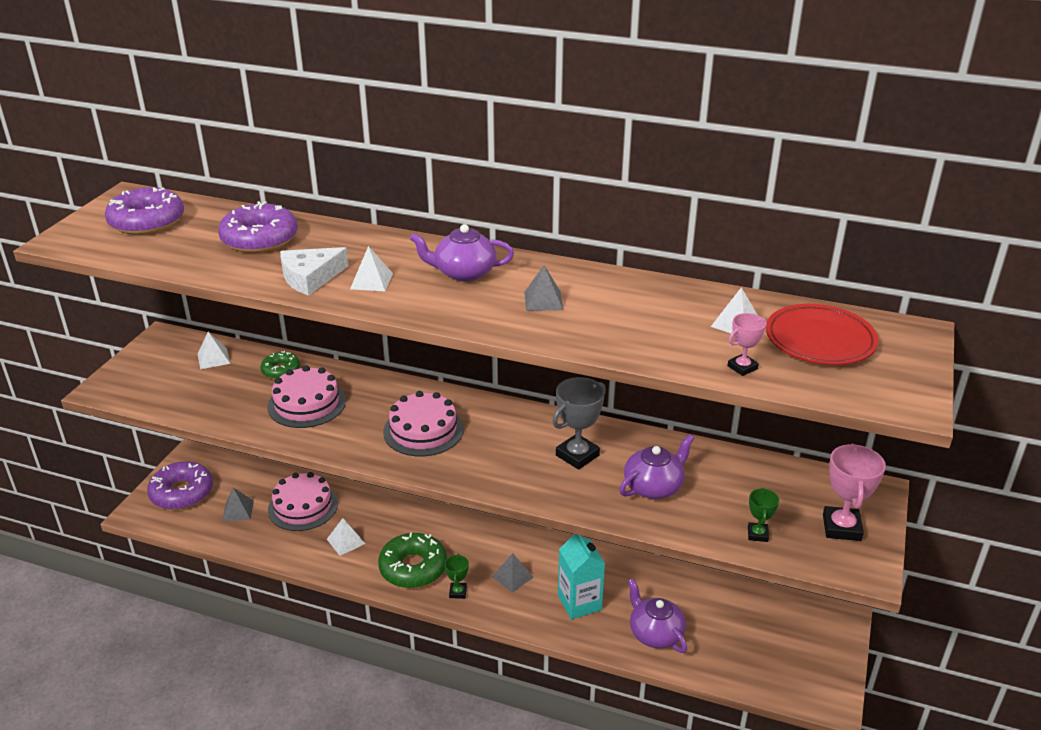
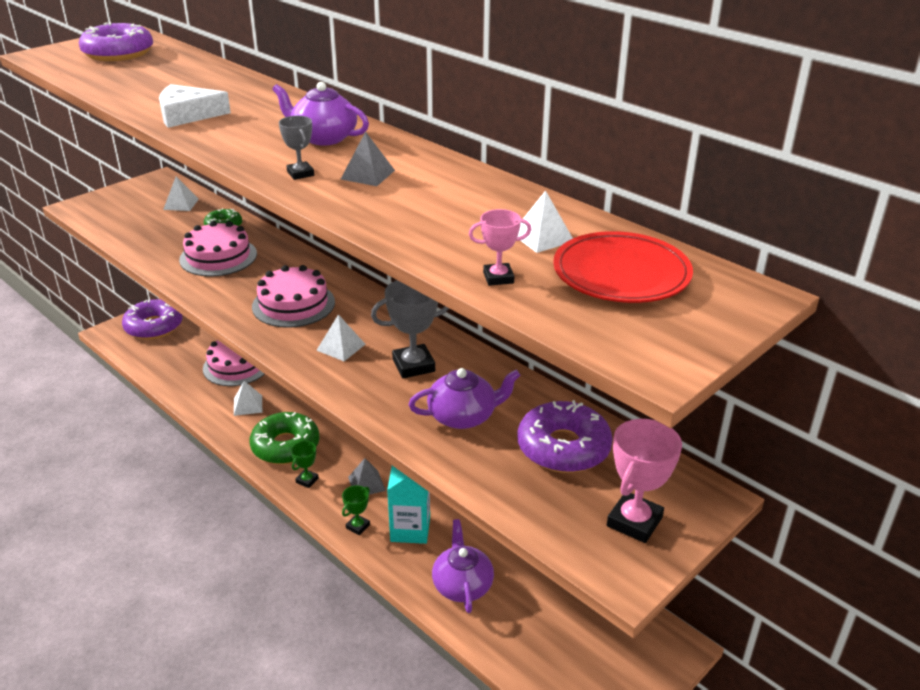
camera: 25 degrees right, 0 degrees up
purple donut [218,201,298,253] -> purple donut moved to [517,400,613,473]
grey pyramid [222,488,254,521] -> none
white pyramid [350,246,393,291] -> white pyramid moved to [316,314,365,361]
green trophy [748,488,779,542] -> green trophy moved to [342,485,370,535]
none -> grey trophy [279,116,314,180]

